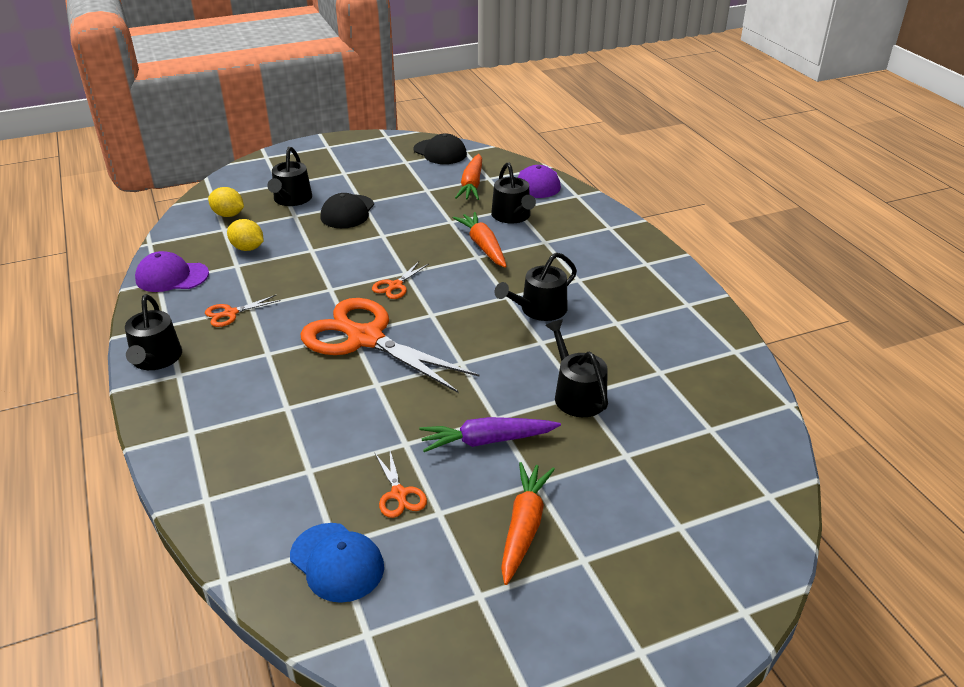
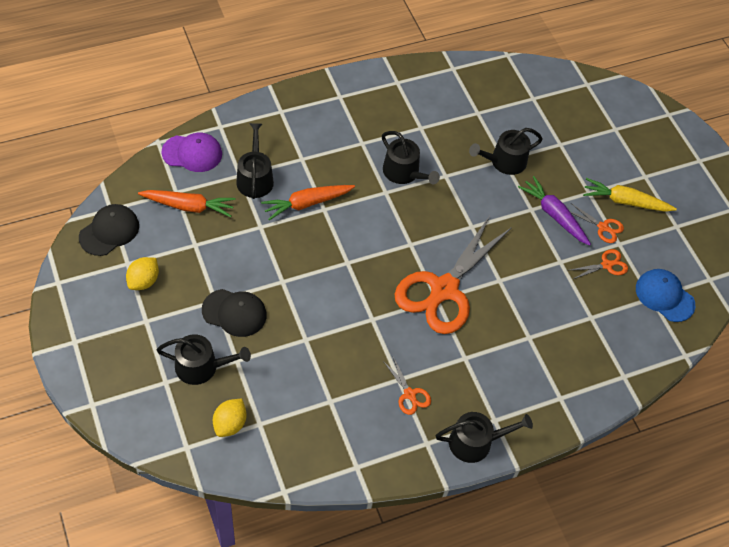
camera: 95 degrees left, 20 degrees up
purple cap [135,251,209,292] -> none
yellow lemon [227,219,264,251] -> yellow lemon moved to [126,257,159,290]
blue cap [290,523,384,603] -> blue cap turned 90 degrees counterclockwise [636,269,695,322]
orange scissors [372,261,429,299] -> orange scissors moved to [570,203,624,243]
purple carrot [419,417,561,452] -> purple carrot turned 150 degrees clockwise [518,176,591,246]
black watering can [491,162,536,223] -> black watering can turned 75 degrees counterclockwise [236,123,274,199]
orange carrot [501,462,555,585] -> yellow carrot [583,178,677,212]

